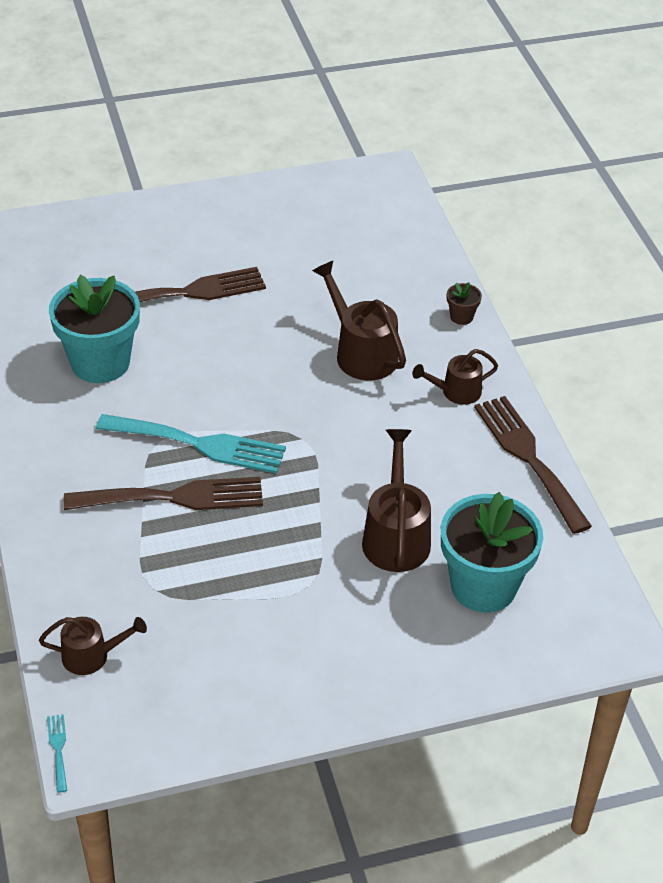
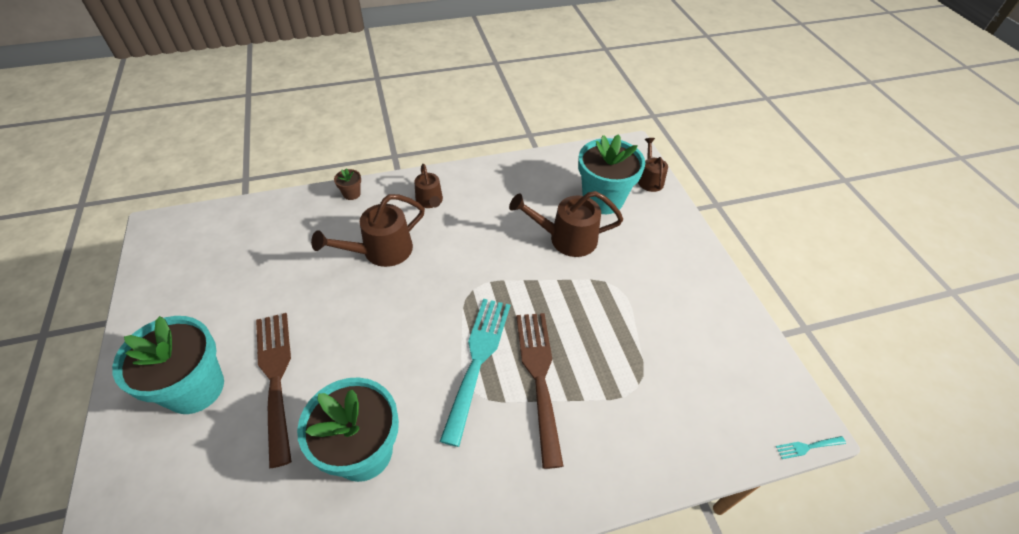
camera: 90 degrees left, 5 degrees up
brown watering can [39,617,147,675] -> brown watering can moved to [638,138,668,192]
brown fork [474,396,592,534] -> none
none -> turquoise flower pot [112,316,224,414]

